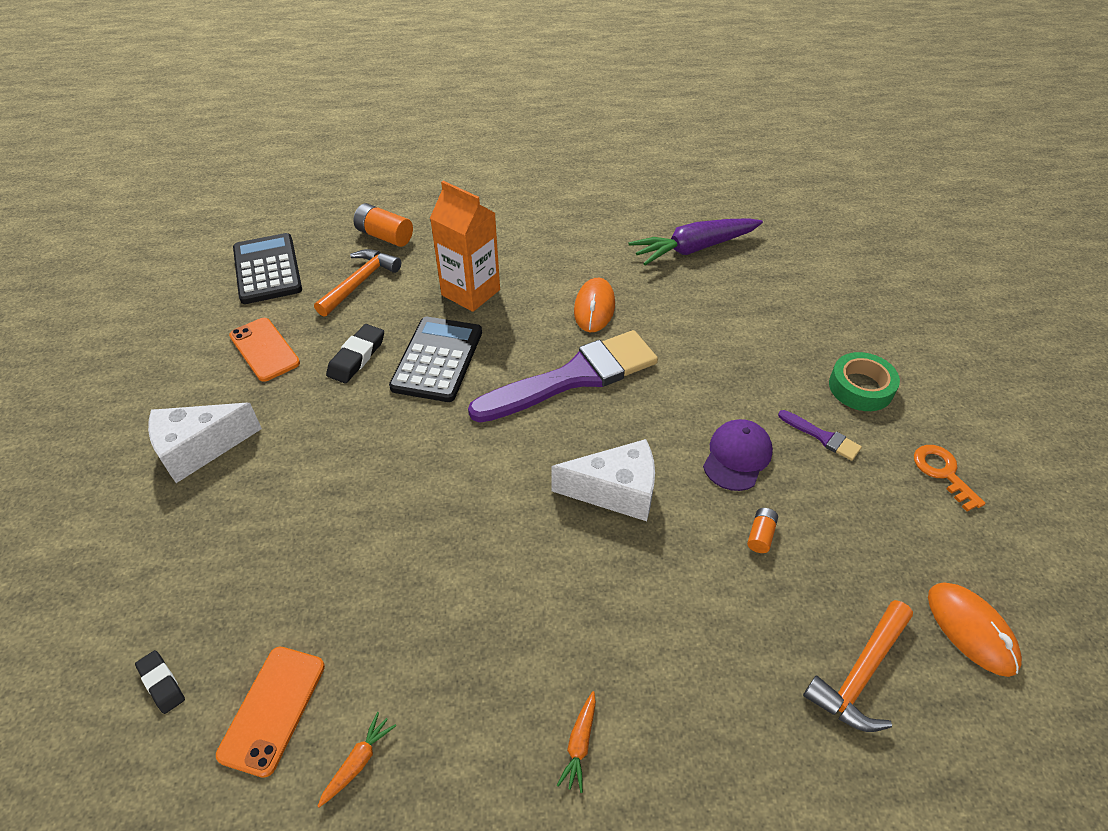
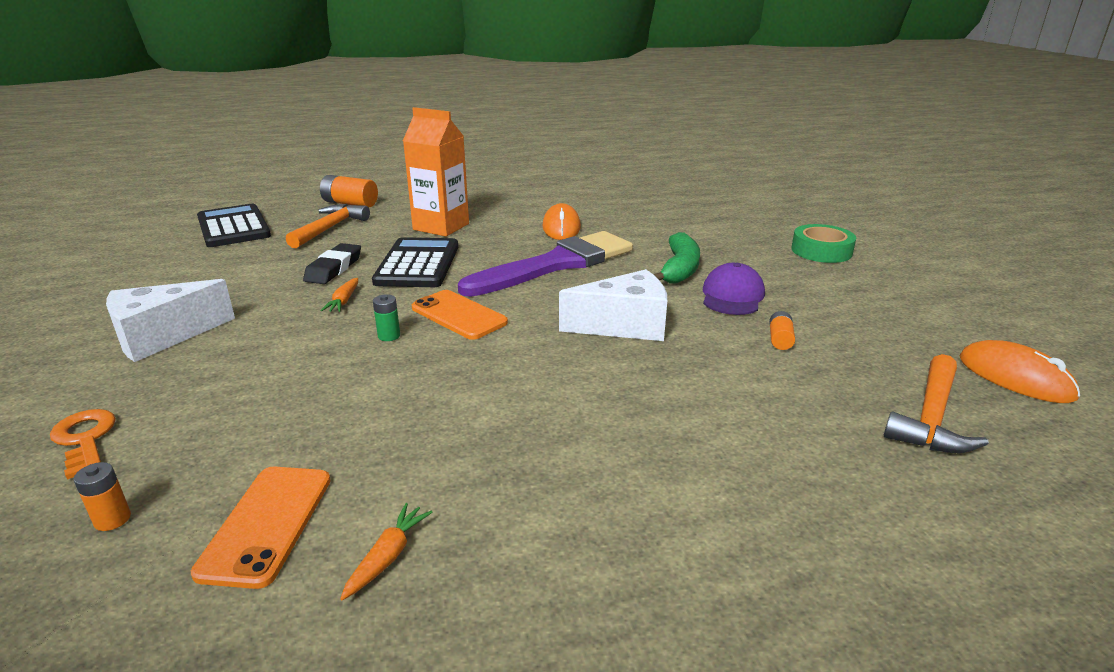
camera: 10 degrees left, 20 degrees down
black eraser [135,650,185,714] -> orange battery [74,462,131,531]
orange phone [229,318,300,382] -> orange phone moved to [412,290,508,340]
orange carrot [557,691,596,793] -> orange carrot moved to [320,278,358,312]
purple carrot [629,218,763,265] -> none
purple brush [778,410,862,461] -> none
orange key [914,445,986,512] -> orange key moved to [50,409,116,480]
none -> green battery [373,294,400,341]
none -> green banana [653,232,700,283]

